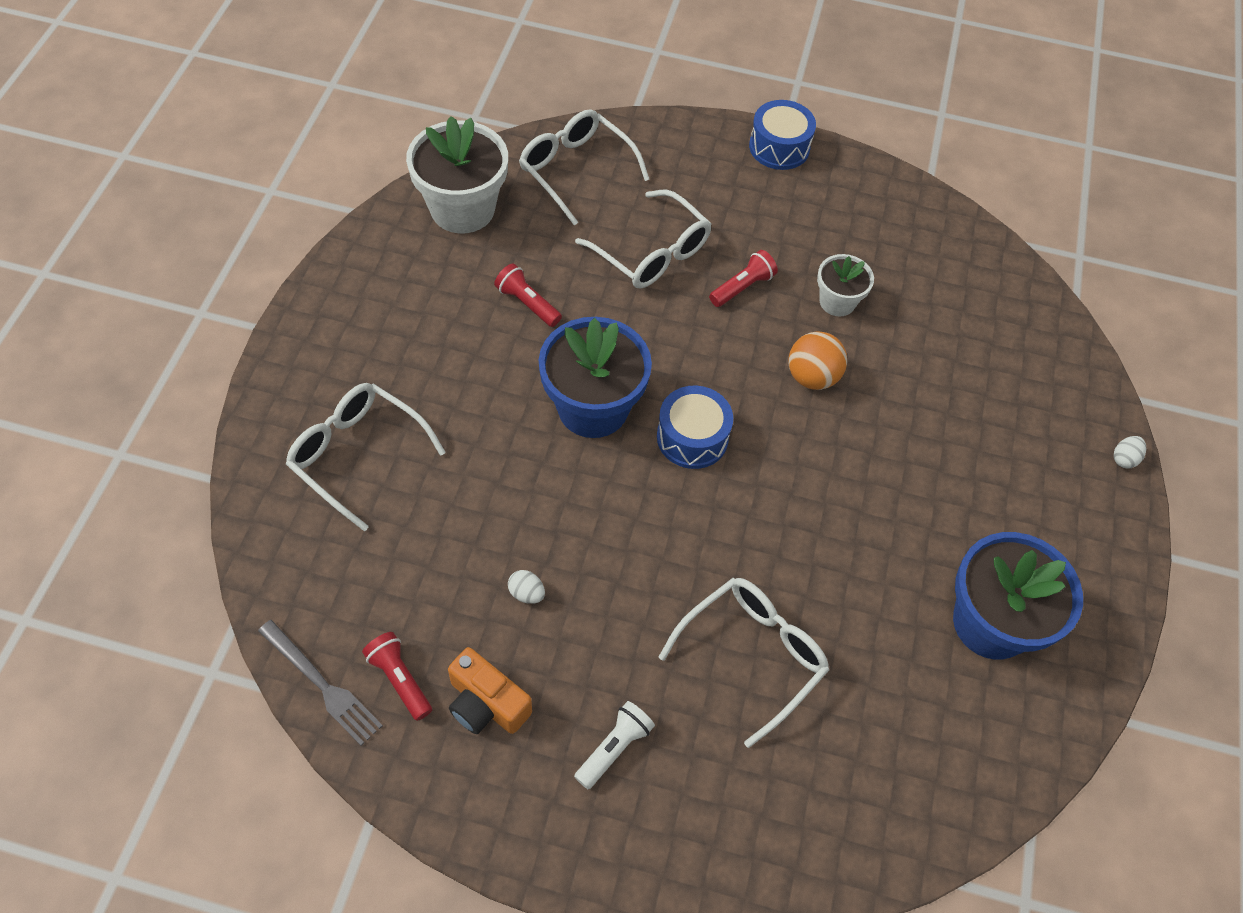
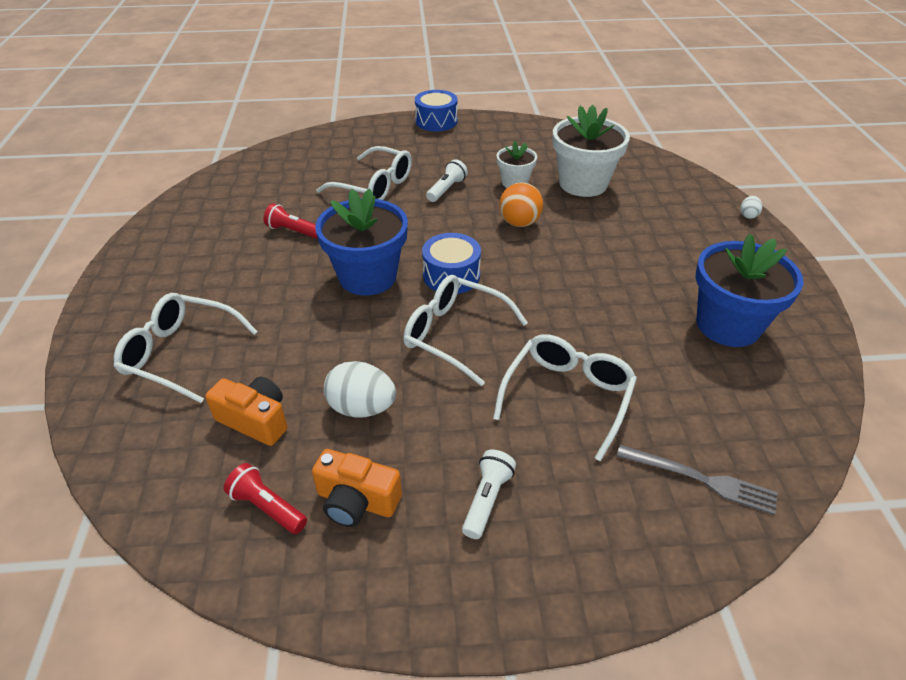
camera: 15 degrees left, 15 degrees down
grey fork [258,620,383,746] -> grey fork moved to [617,445,778,515]
white flower pot [406,116,508,233] -> white flower pot moved to [553,105,630,197]
white egg [508,570,545,604] -> white egg [324,361,396,418], size x1.99
white glasses [519,109,650,225] -> white glasses moved to [403,275,528,386]
red flashlight [709,250,778,307] -> white flashlight [426,159,468,202]
none -> orange camera [205,377,287,446]

